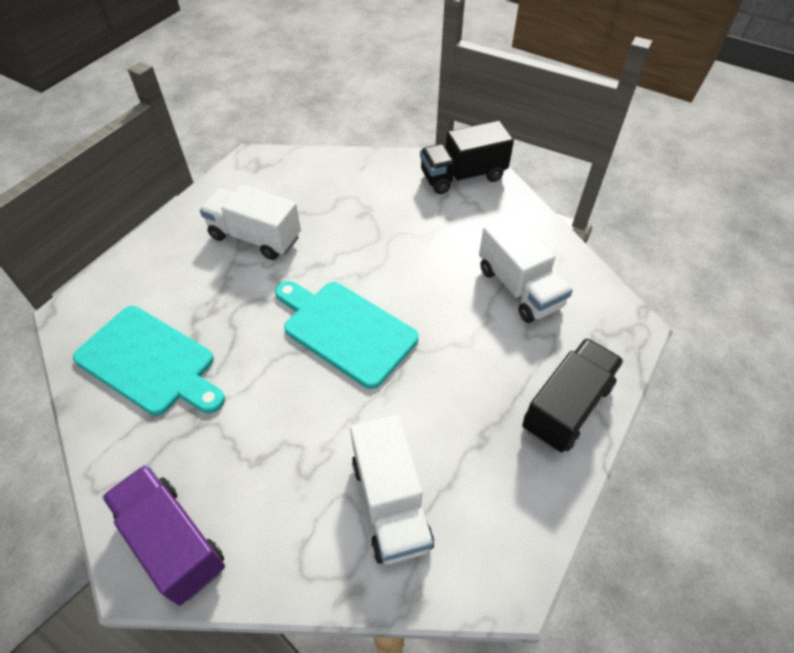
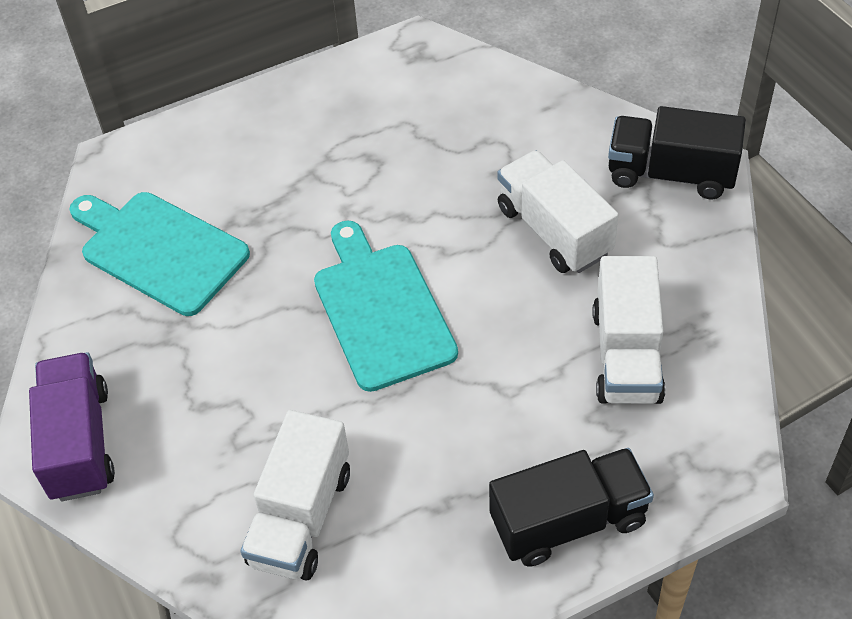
camera: 35 degrees right, 0 degrees up
turquoise cutting board [73,306,225,416] -> turquoise cutting board turned 150 degrees clockwise [69,192,250,316]
white truck [200,185,301,260] -> white truck moved to [497,150,618,273]

